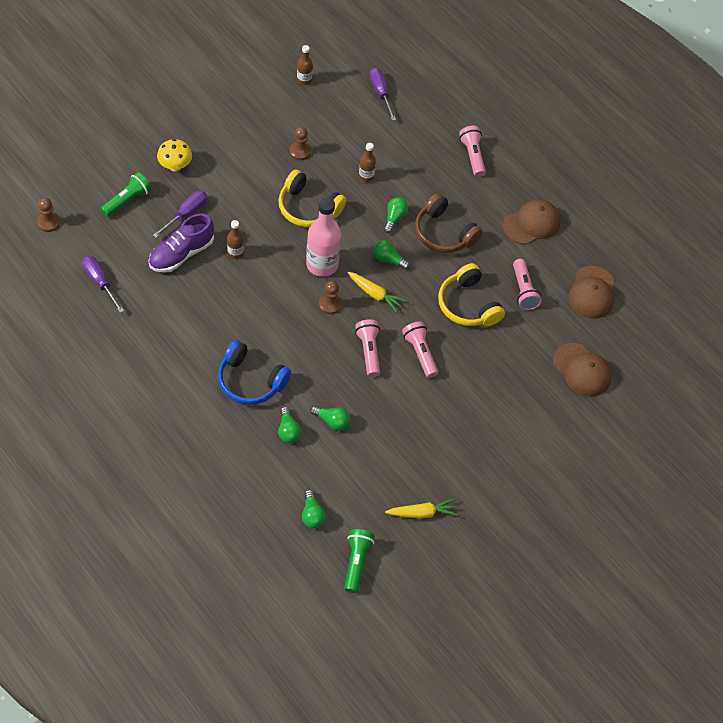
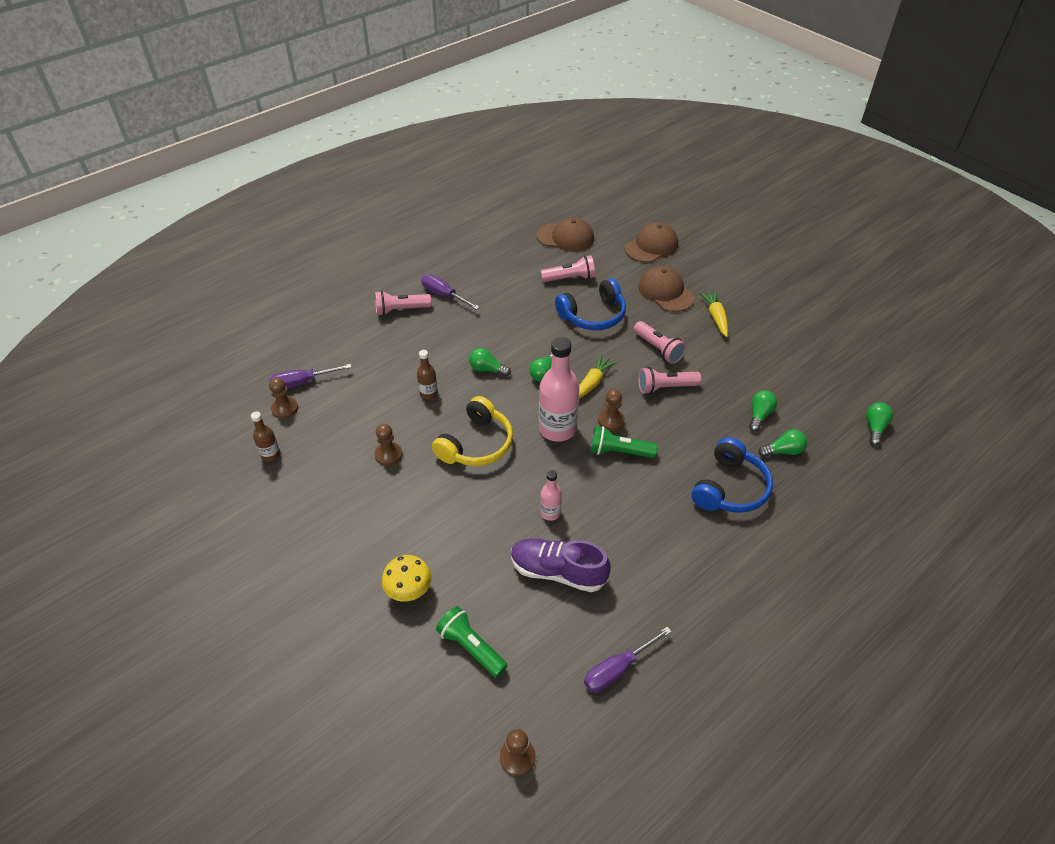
camera: 85 degrees left, 10 degrees down
purple shoe [149,213,214,273] -> purple shoe turned 150 degrees clockwise [511,538,610,592]
purple screwdriver [153,191,207,238] -> purple screwdriver moved to [421,274,480,310]
brown bottle [227,220,244,259] -> pink bottle [540,470,562,521]
green light bulb [302,490,326,528] -> green light bulb turned 60 degrees counterclockwise [866,402,893,446]
green flashlight [344,529,375,593] -> green flashlight moved to [590,426,658,458]
yellow carrot [385,498,458,518] -> yellow carrot moved to [699,290,728,337]
pink flashlight [402,321,438,378] -> pink flashlight turned 105 degrees counterclockwise [634,321,686,364]
brown headphones [415,193,483,253] -> none
yellow headphones [438,263,505,326] -> blue headphones [555,278,626,330]
brown cap [503,199,560,245] -> brown cap moved to [639,266,695,312]
none -> brown pawn [269,378,298,419]

